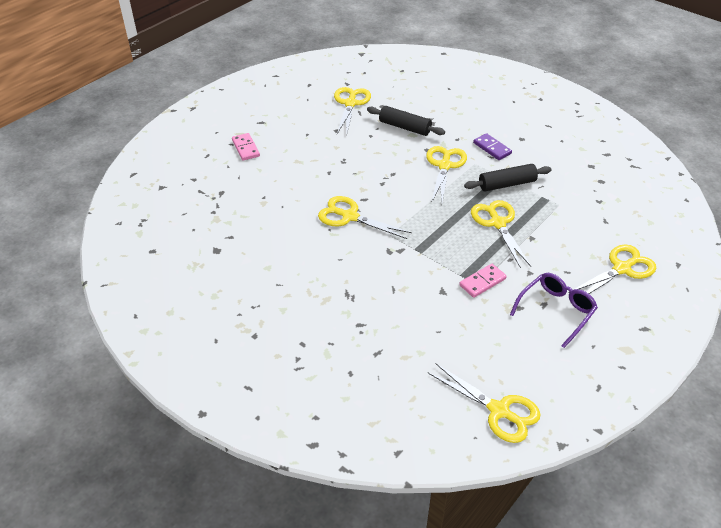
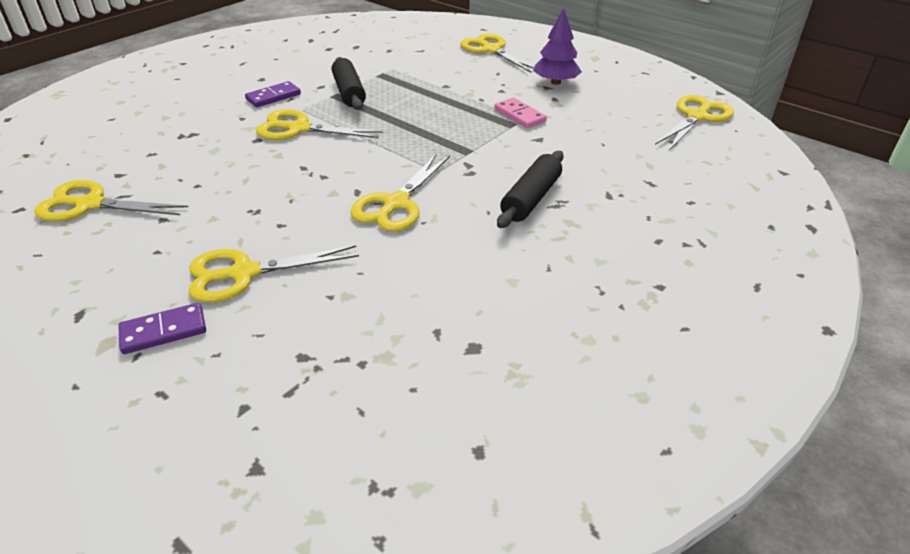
camera: 90 degrees left, 5 degrees down
pink domino [232,133,260,161] -> purple domino [118,303,206,354]
black rolling pin [367,106,445,136] -> black rolling pin moved to [497,151,564,228]
yellow scissors [471,200,531,268] -> yellow scissors moved to [189,245,359,303]
purple glasses [510,273,598,348] -> purple tree [533,8,582,85]

